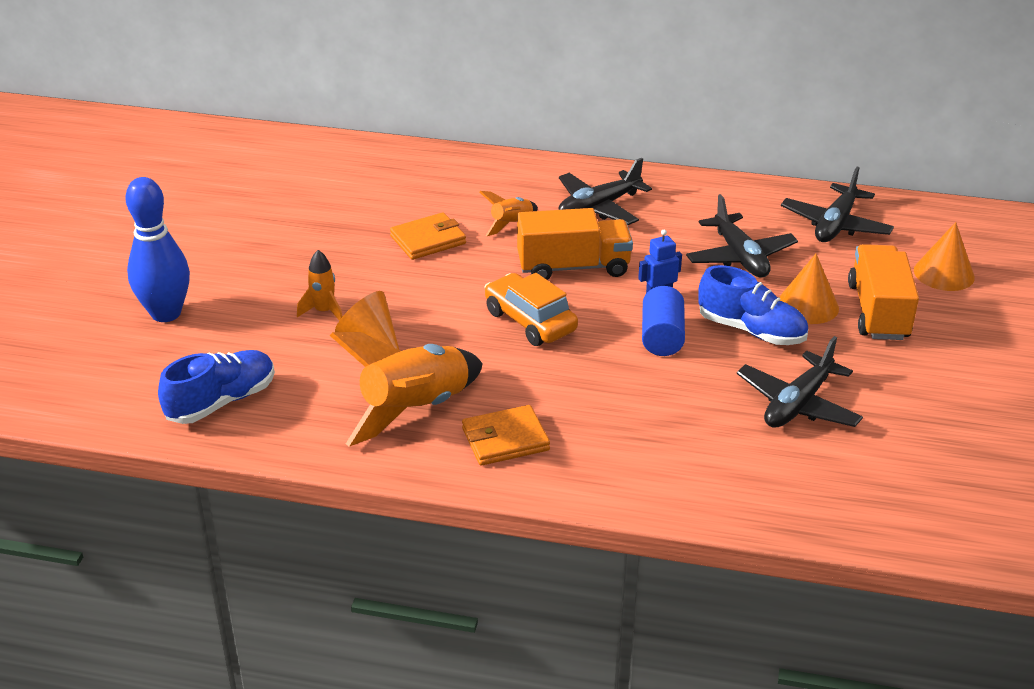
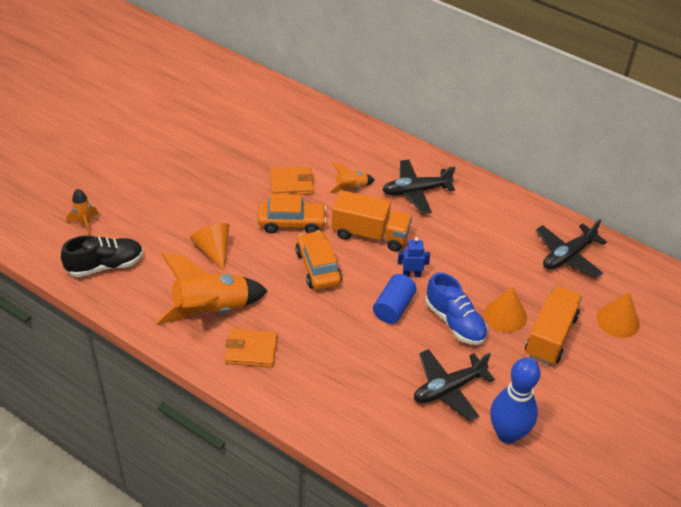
camera: 20 degrees right, 10 degrees up
blue bowling pin [125,177,190,322] -> blue bowling pin moved to [490,358,540,444]
blue shoe [158,350,275,424] -> black shoe [61,235,143,277]
orange rocket [297,250,343,320] -> orange rocket moved to [67,189,98,236]
black plane [686,194,798,278] -> none
none -> orange car [258,194,327,234]

